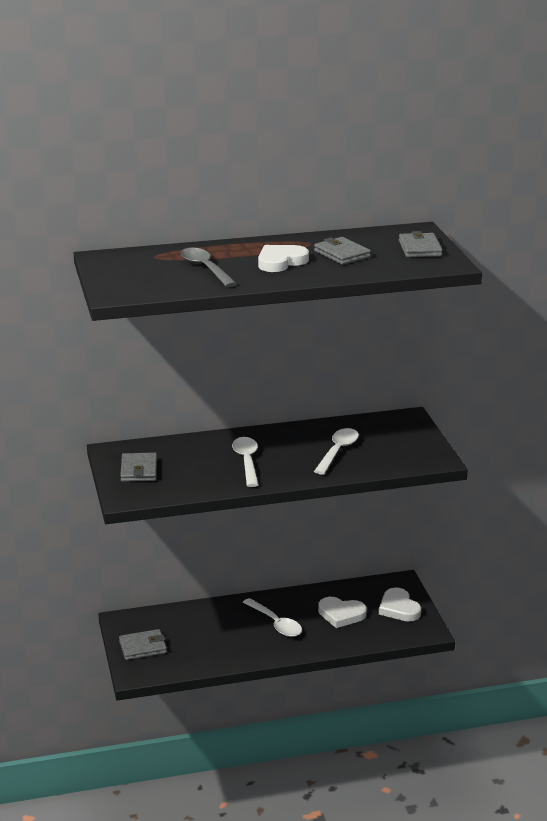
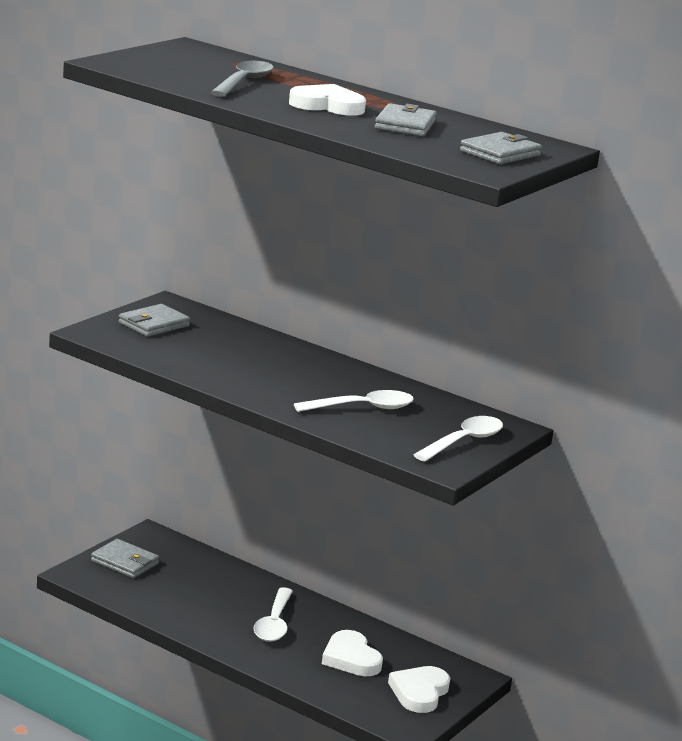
camera: 45 degrees right, 5 degrees down
white spoon [232,437,259,487] -> white spoon moved to [413,416,503,462]

